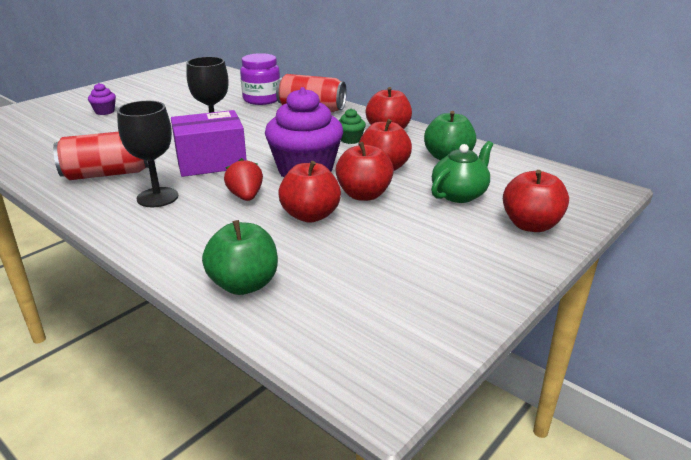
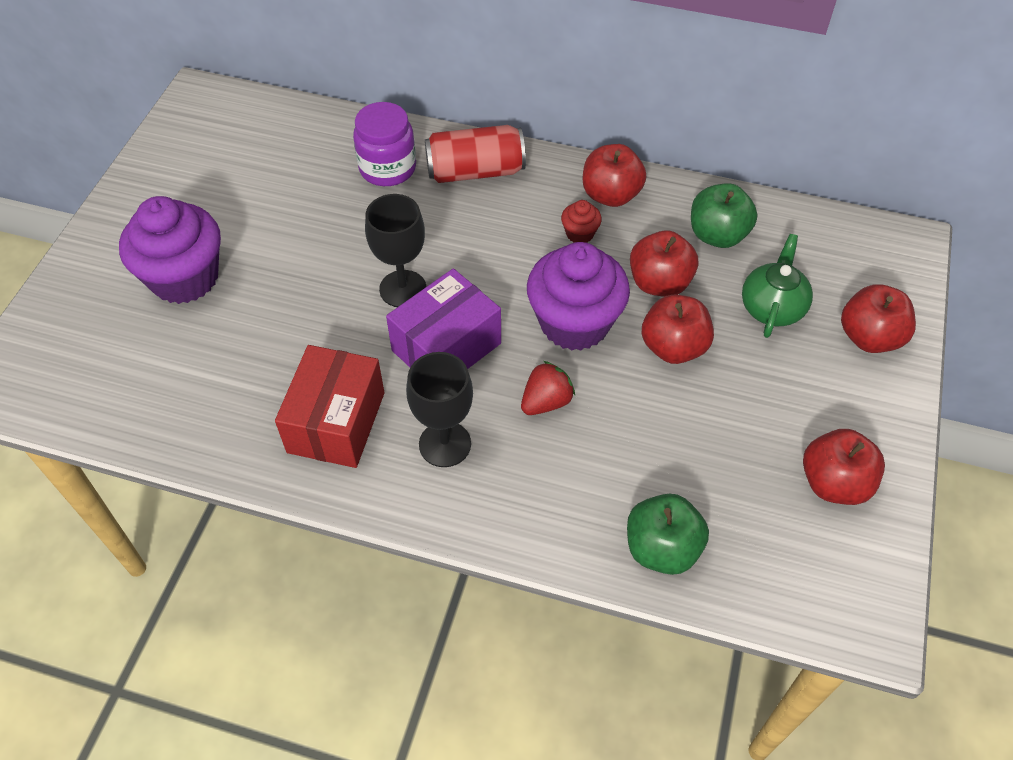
camera: 25 degrees left, 25 degrees up
red can [53,132,149,180] -> red box [275,345,385,468]
purple cupcake [88,83,116,115] -> purple cupcake [119,196,221,304], size x2.33
red strawberry [224,158,263,201] -> red strawberry turned 90 degrees clockwise [521,361,575,415]
red apple [278,161,341,223] -> red apple moved to [803,429,885,505]
green cupcake [339,108,366,144] -> red cupcake [561,200,602,243]

